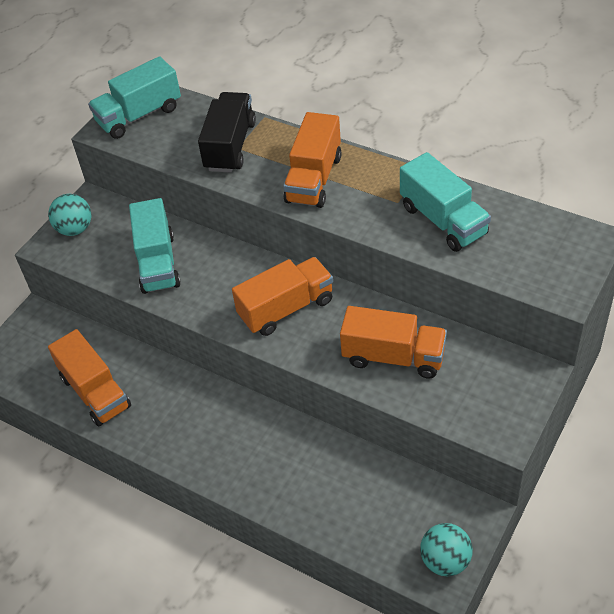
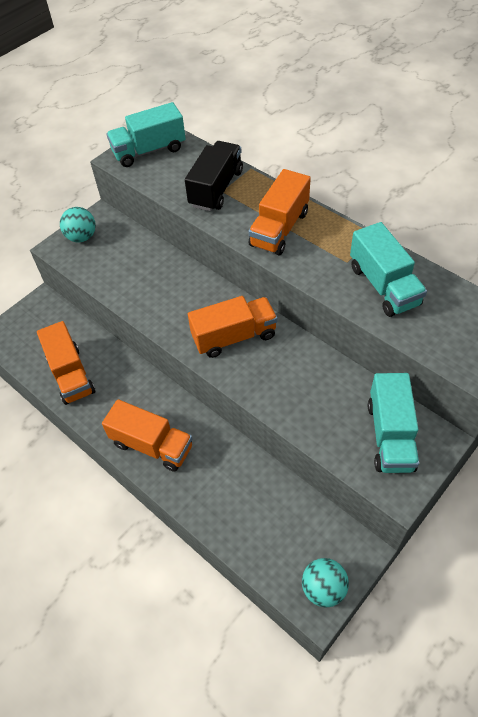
camera: 10 degrees right, 5 degrees up
turquoise truck [129,198,181,294] -> turquoise truck moved to [368,373,419,473]
orange truck [340,306,447,378] -> orange truck moved to [102,399,193,472]

